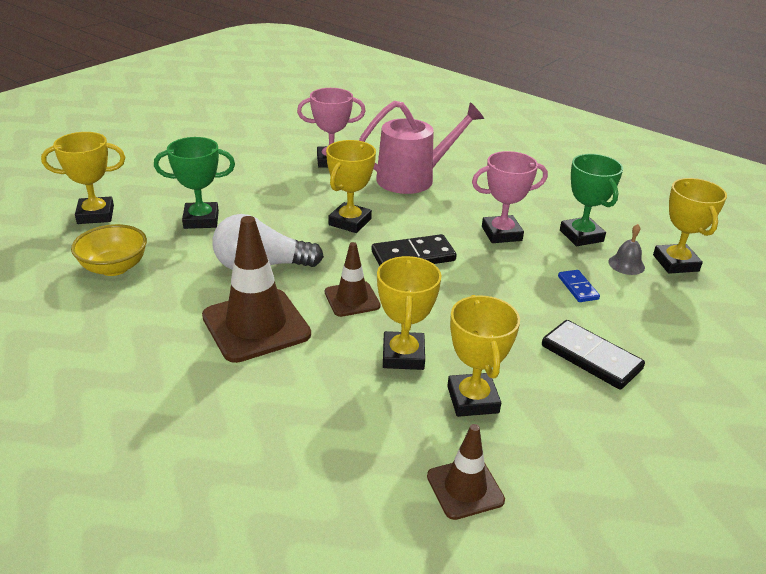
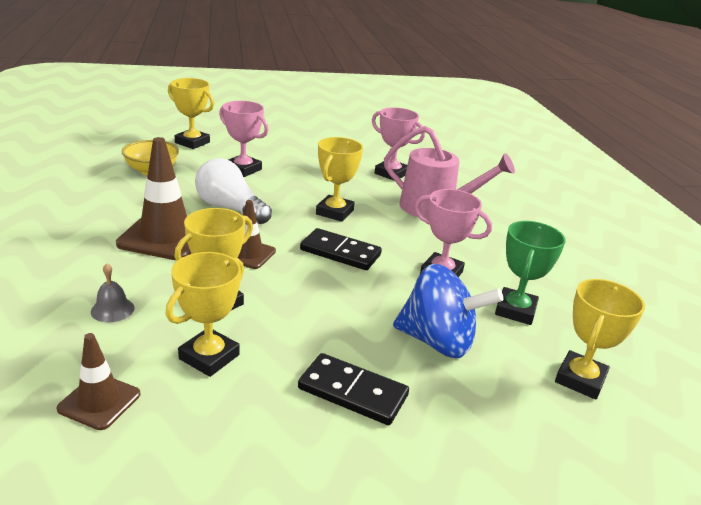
camera: 40 degrees right, 5 degrees down
green trophy [154,137,235,229] -> pink trophy [219,101,268,177]
yellow trophy [326,140,376,233] -> yellow trophy turned 45 degrees counterclockwise [316,137,363,222]
black domino [542,320,645,390] -> black domino turned 60 degrees counterclockwise [298,353,409,425]
blue domino [558,270,600,302] -> blue spinning top [393,264,503,358]
grey bell [609,224,645,275] -> grey bell moved to [91,263,134,322]

